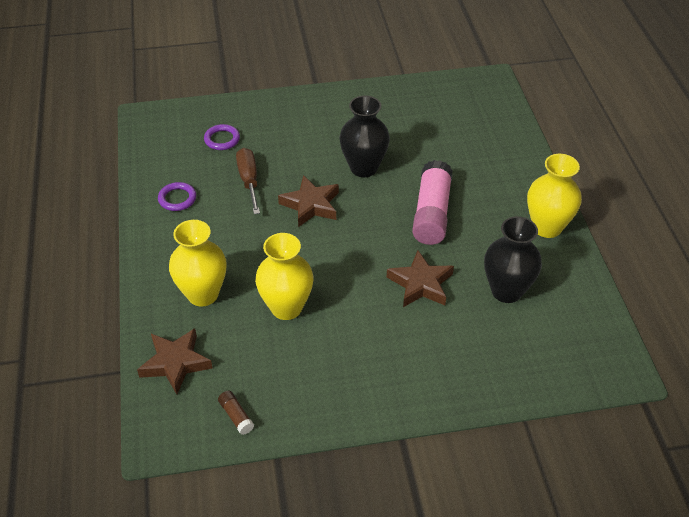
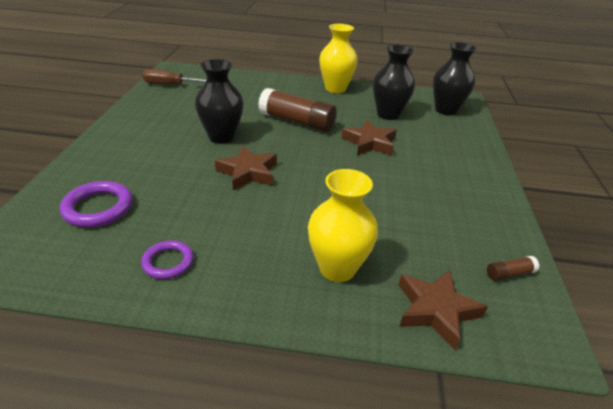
camera: 75 degrees left, 10 degrees down
purple ring [204,124,240,150] -> purple ring [60,181,133,227], size x1.51
brown screwdriver [236,148,260,214] -> brown screwdriver moved to [142,69,207,85]
yellow vase [255,233,313,320] -> none
pink glue stick [412,160,453,245] -> brown glue stick [258,88,337,132]
none -> black vase [433,42,477,115]

